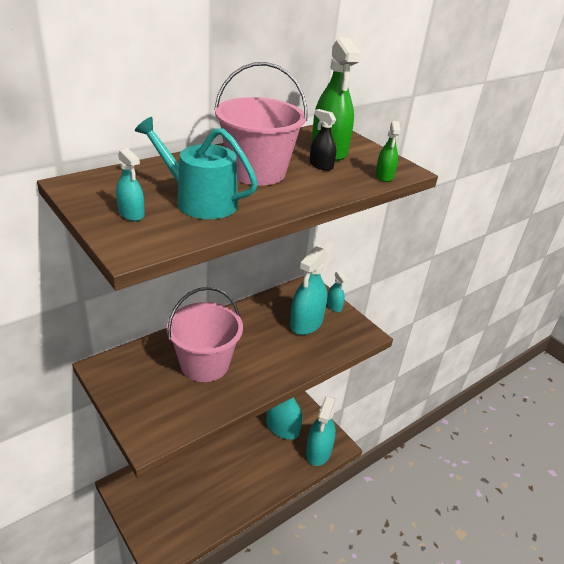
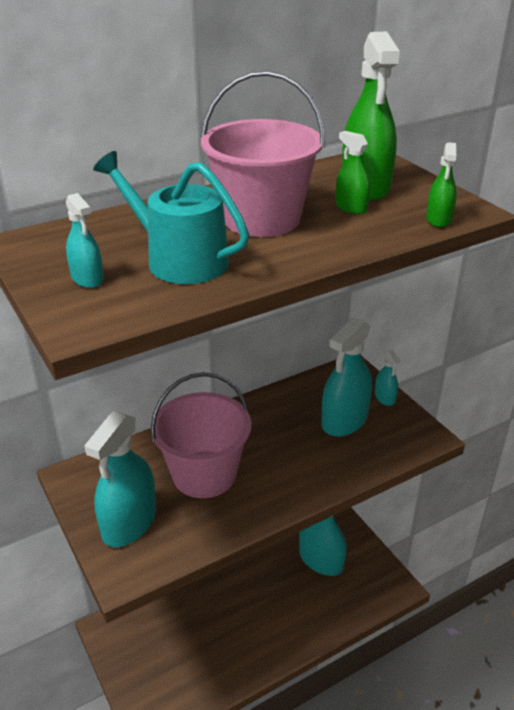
camera: 10 degrees right, 0 degrees up
turquoise spray bottle [306,396,336,466] -> turquoise spray bottle moved to [84,411,156,547]
black spray bottle [309,109,336,171] -> green spray bottle [335,131,370,214]

